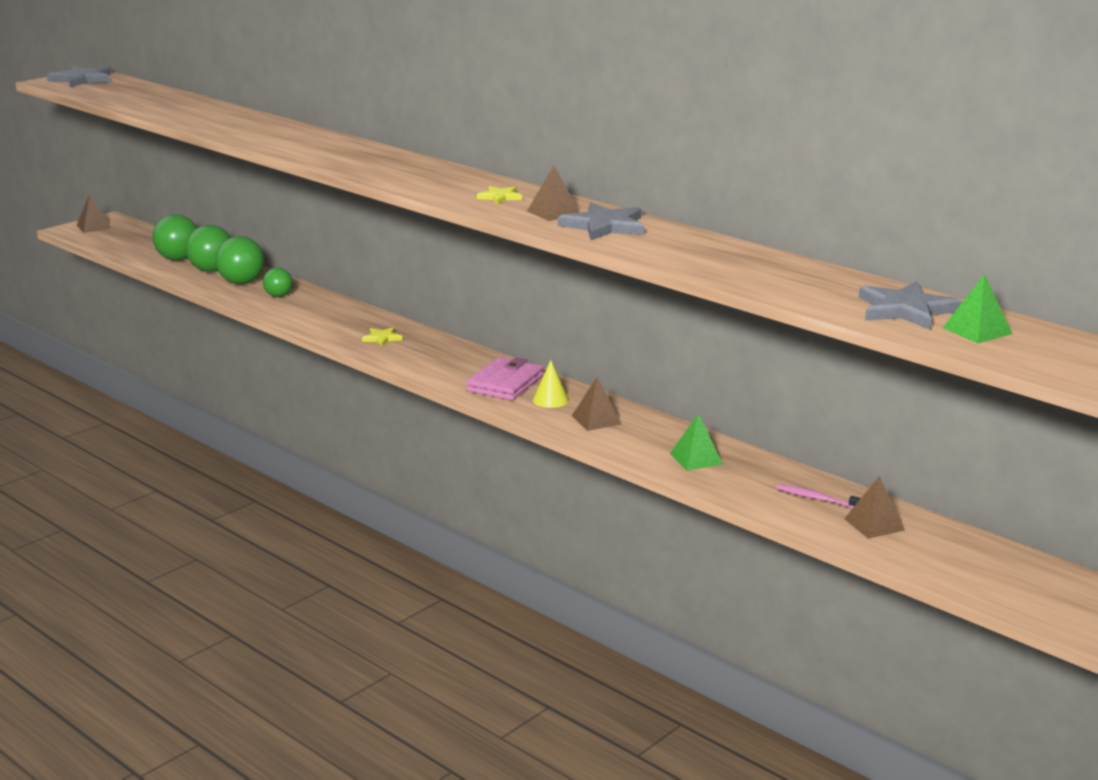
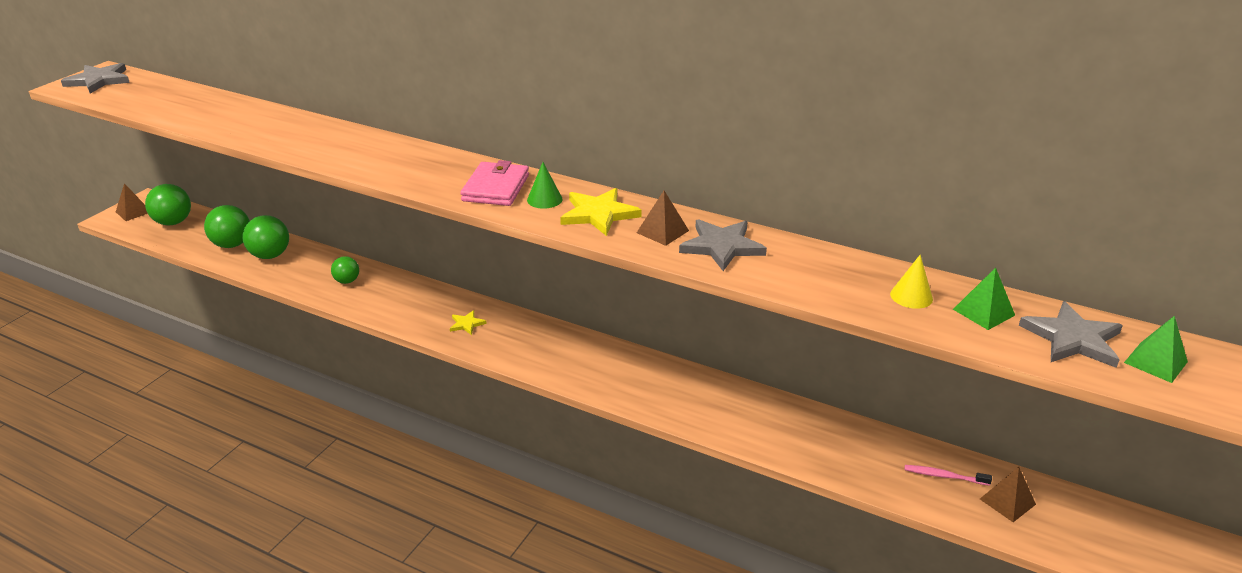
camera: 15 degrees left, 10 degrees up
green ball [215,236,264,284] -> green ball moved to [145,184,191,225]
pink wallet [466,357,543,400] -> pink wallet moved to [460,160,529,206]
yellow star [477,186,522,204] -> yellow star [560,188,642,236], size x1.85
yellow cone [533,360,569,408] -> yellow cone moved to [890,255,933,309]
brown pyramid [572,377,622,431] -> none
green pyramid [670,414,723,471] -> green pyramid moved to [953,267,1015,330]
none -> green cone [527,162,563,209]

